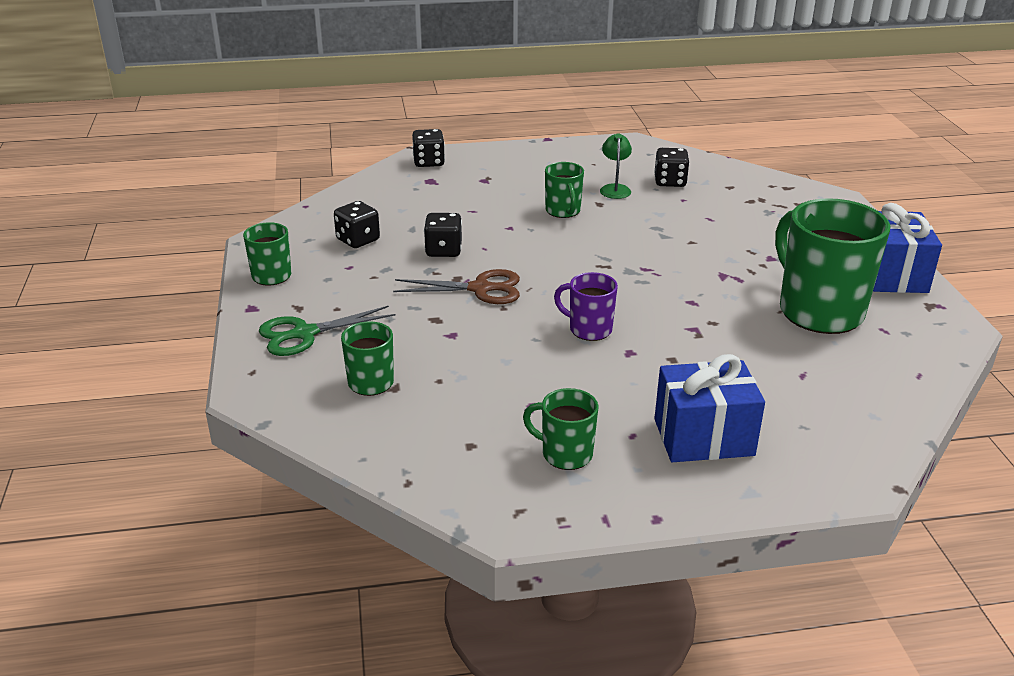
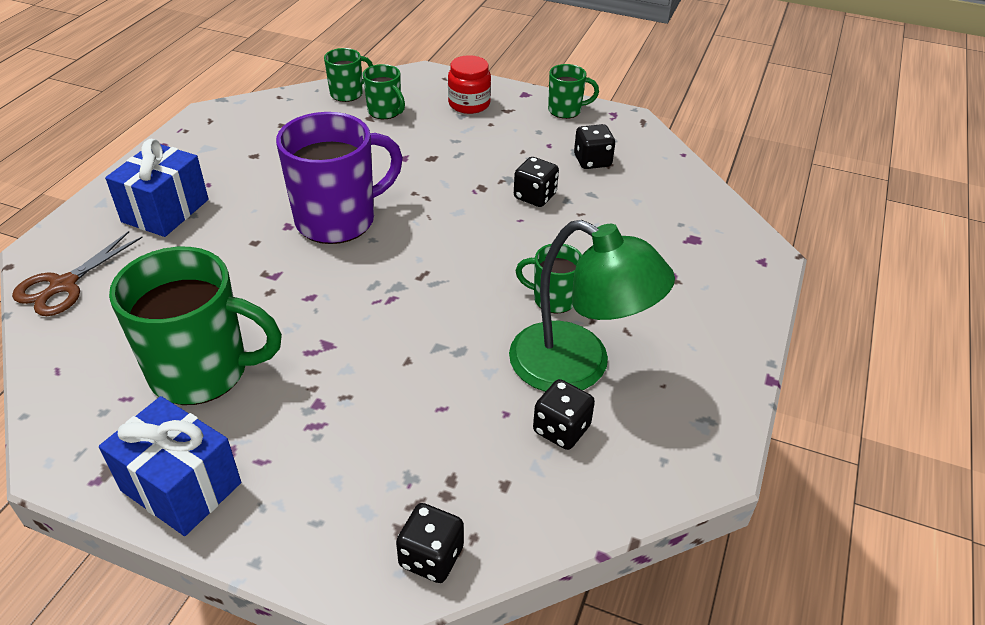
camera: 120 degrees right, 10 degrees up
green scissors [259,306,395,356] -> red jar [448,55,491,114]
brown scissors [393,269,520,304] -> brown scissors moved to [12,231,143,316]
black dice [412,129,445,167] -> black dice moved to [396,503,464,583]
green mug [523,388,598,470] -> green mug moved to [324,48,373,102]
purple mug [554,272,618,341] -> purple mug [276,112,403,244], size x2.01
green lamp [600,133,632,199] -> green lamp [509,220,675,392], size x2.32

